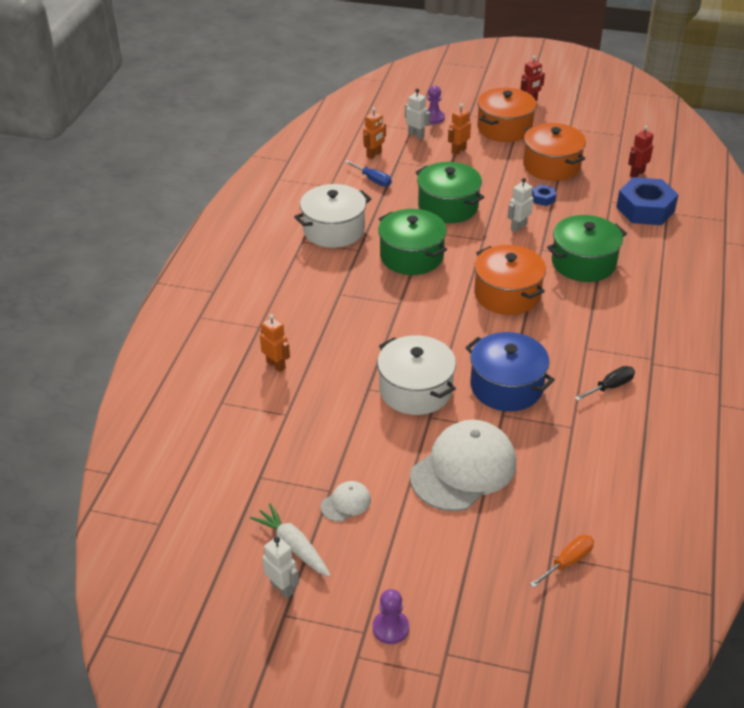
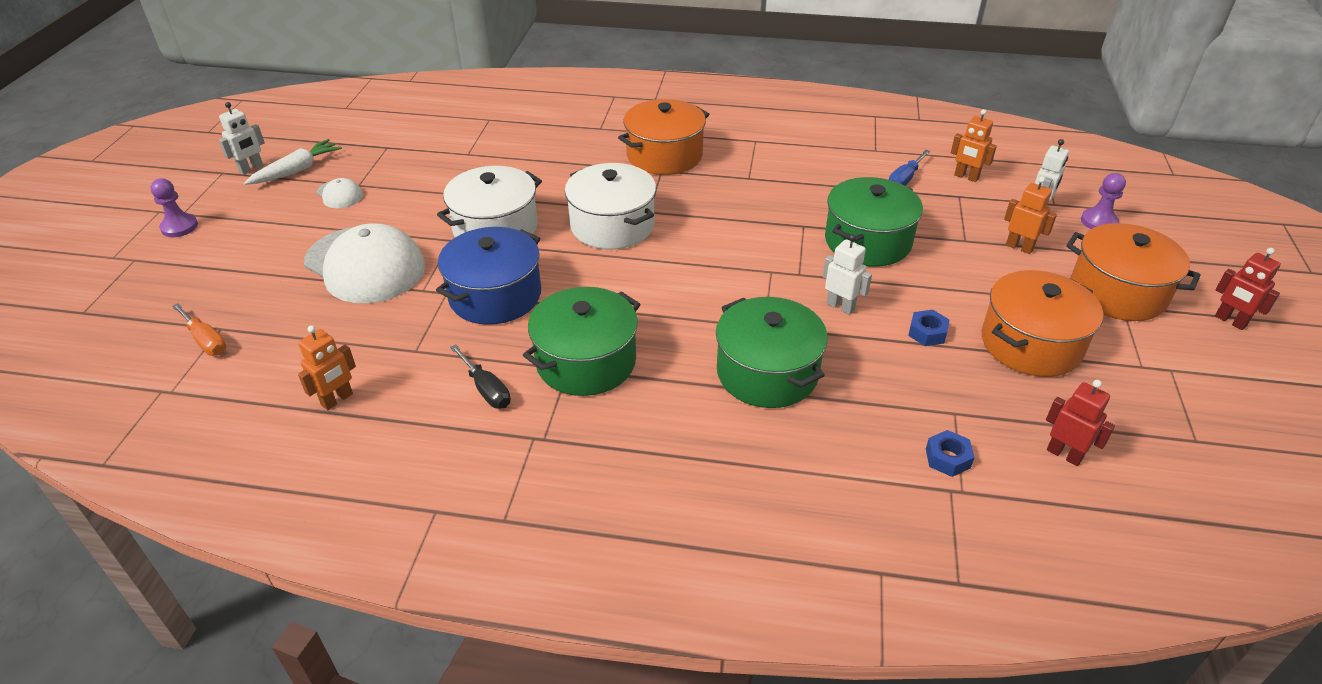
camera: 85 degrees right, 0 degrees up
orange robot [260,314,290,372] -> orange robot moved to [298,325,356,410]
white pot [294,184,371,248] -> white pot moved to [565,163,656,249]
green pot [378,209,447,275] -> green pot moved to [523,287,641,396]
orange pot [474,245,546,315] -> orange pot moved to [618,99,709,175]
blue nut [616,177,679,225] -> blue nut [926,430,975,477], size x0.44

